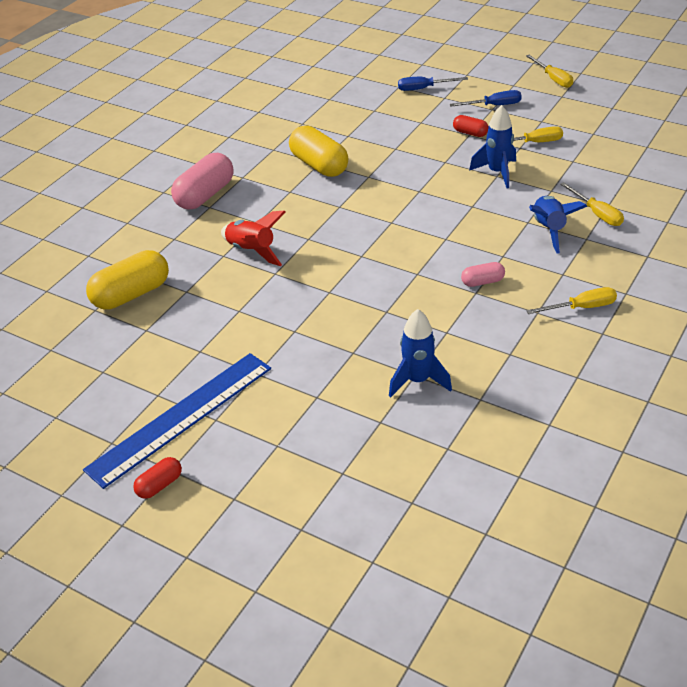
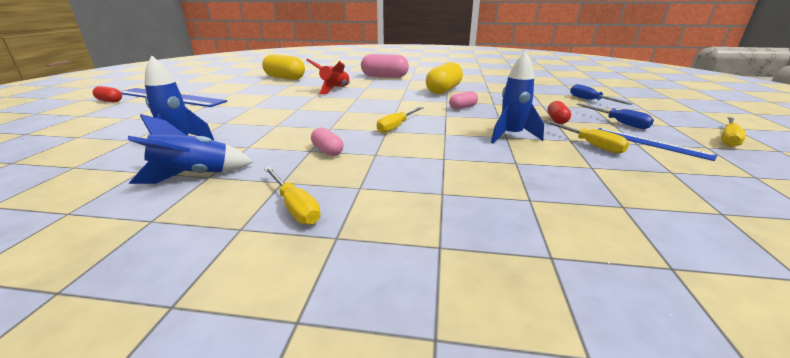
camera: 65 degrees right, 15 degrees down
blue rocket [529,196,587,254] -> blue rocket moved to [128,114,253,184]
yellow screwdriver [560,182,624,226] -> yellow screwdriver moved to [377,107,424,133]
none -> pink capsule [449,91,478,109]
none -> blue ruler [598,128,718,161]

